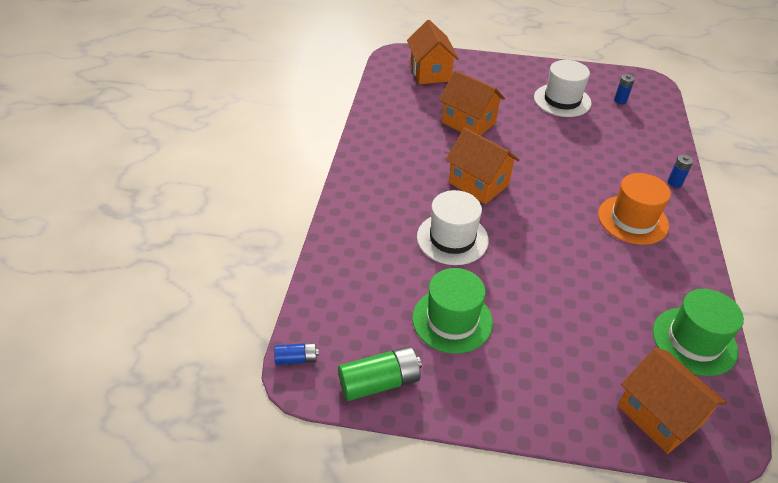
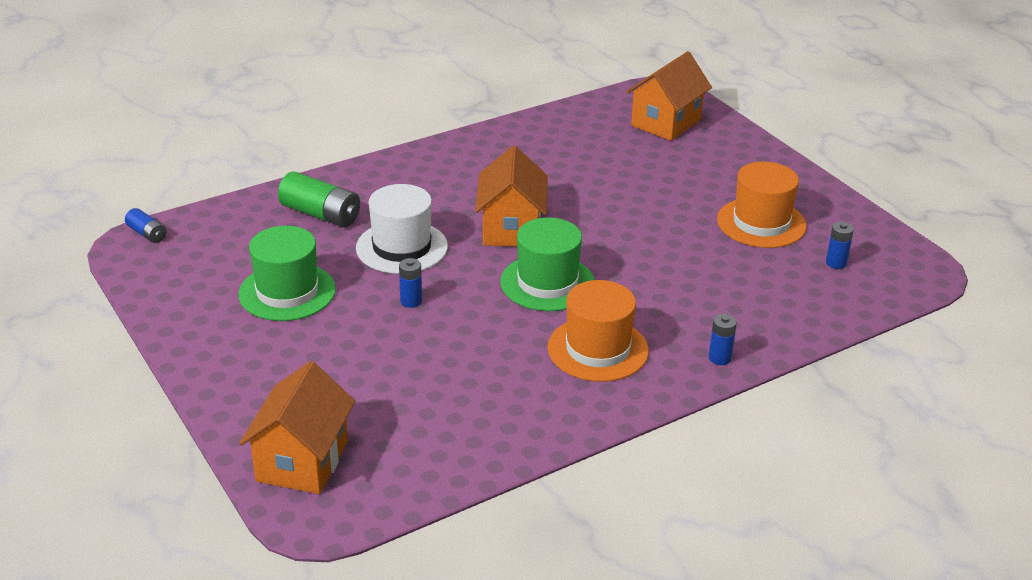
camera: 50 degrees right, 10 degrees down
green battery [338,346,422,401] -> green battery moved to [278,172,360,227]
orange house [439,70,505,136] -> none
white hat [534,60,592,117] -> orange hat [717,162,806,248]
green hat [653,289,744,376] -> green hat moved to [500,217,595,311]
none -> blue battery [399,258,422,308]

